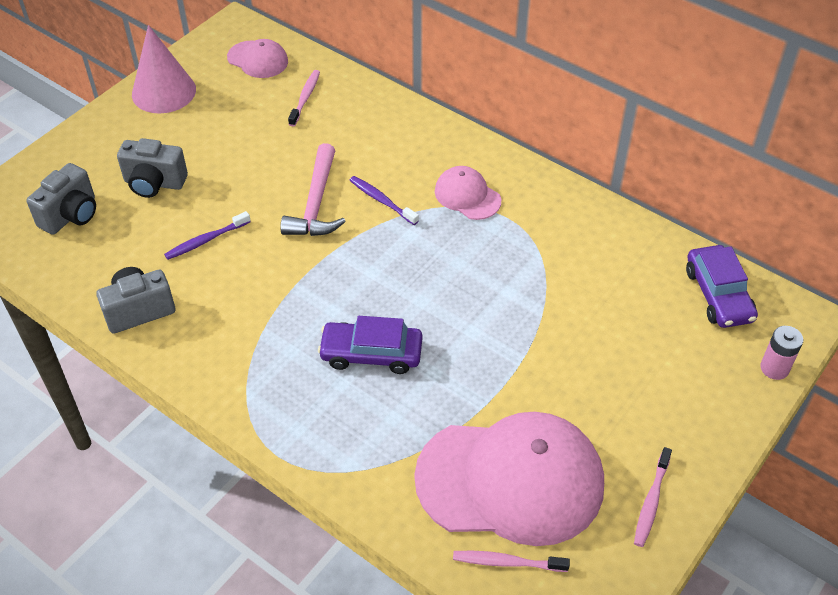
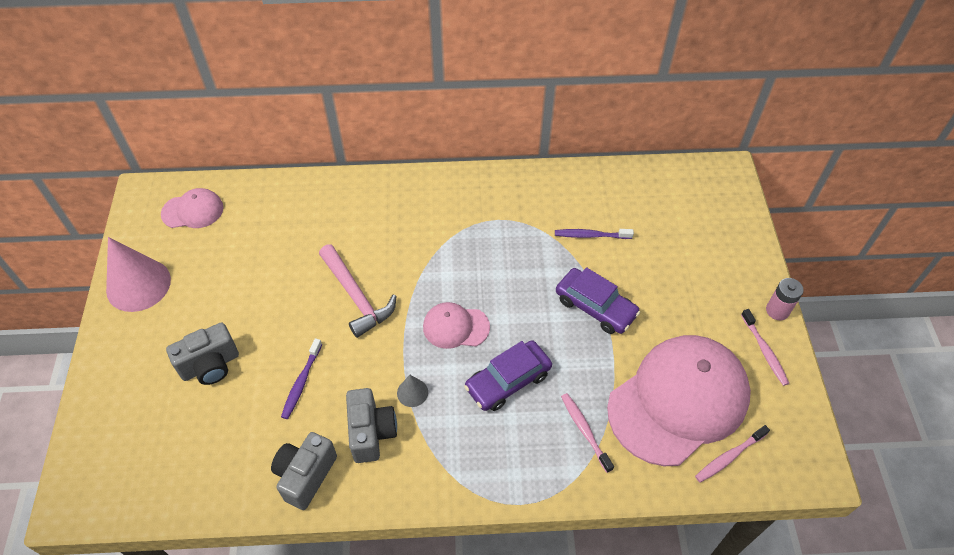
camera: 40 degrees left, 5 degrees up
grey camera [26,163,96,235] -> grey camera moved to [346,388,397,463]
pink toothbrush [288,70,320,127] -> pink toothbrush moved to [561,393,614,473]
purple toothbrush [349,176,419,225] -> purple toothbrush moved to [555,229,634,239]
pink cap [435,166,501,220] -> pink cap moved to [423,302,490,349]
purple car [686,245,758,328] -> purple car moved to [556,267,640,334]
pink battery [760,326,803,380] -> pink battery moved to [766,278,804,320]
none -> grey cone [397,375,428,407]

